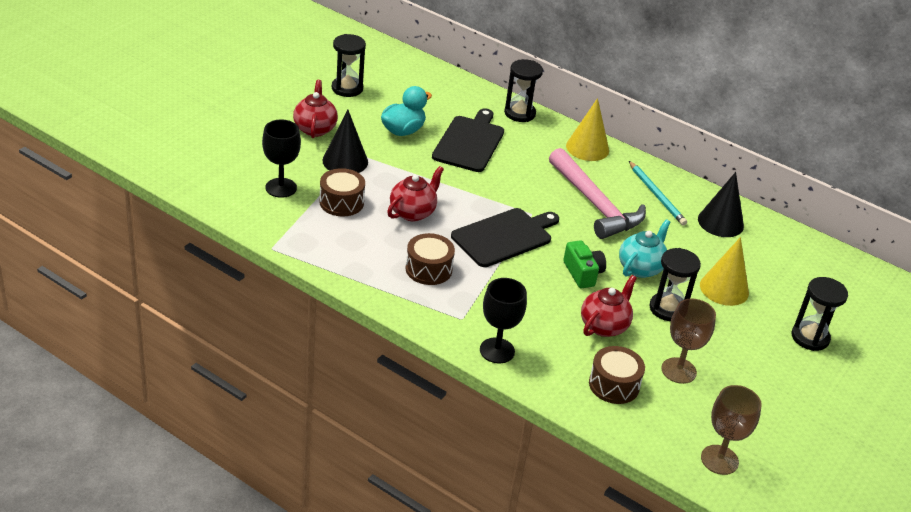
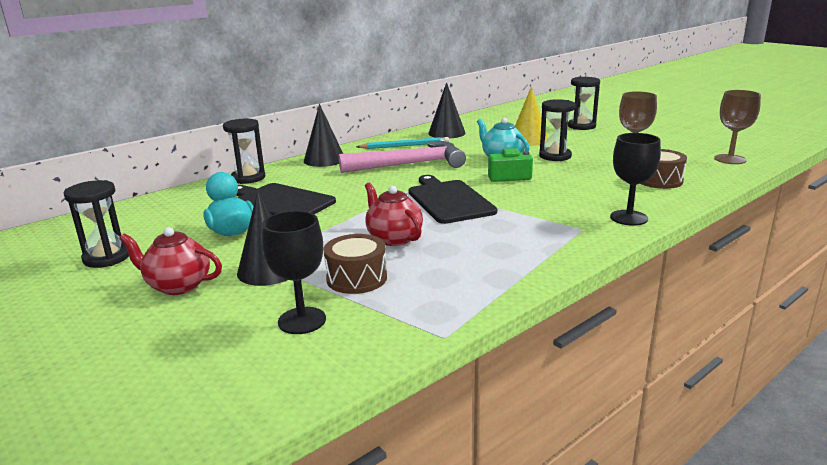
camera: 70 degrees left, 15 degrees down
brown drum [405,233,455,285] -> none
yellow cone [566,98,609,161] -> black cone [304,104,343,167]
red teapot [581,275,637,337] -> none

